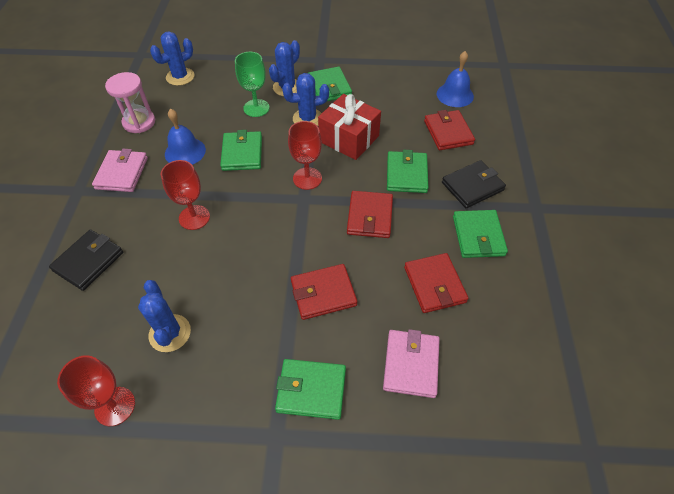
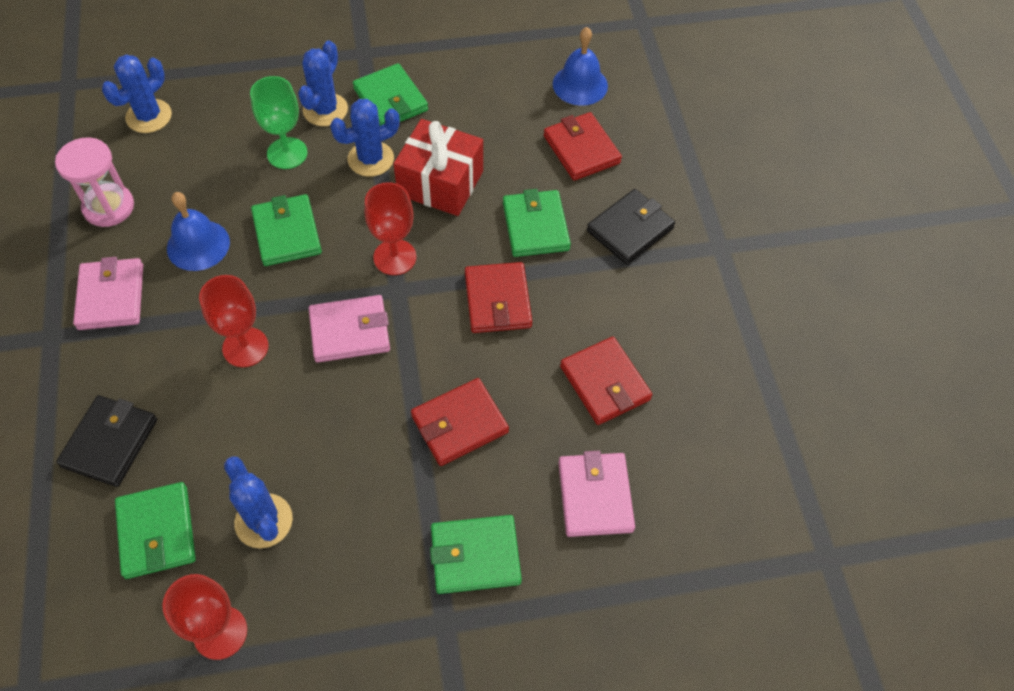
camera: 15 degrees left, 5 degrees up
green wallet [453,210,508,258] -> green wallet moved to [115,482,196,579]
none -> pink wallet [309,295,390,363]

